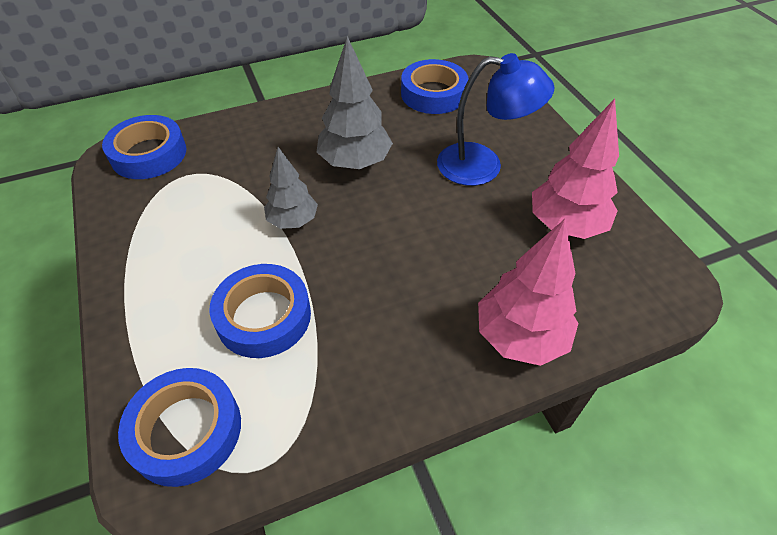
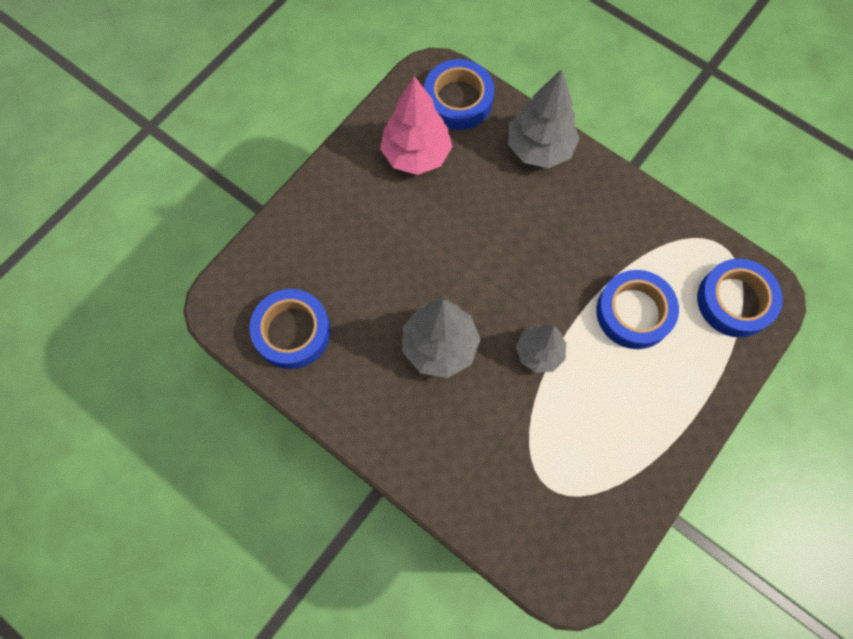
camera: 120 degrees left, 20 degrees up
blue tape [102,115,186,179] -> blue tape moved to [424,59,494,130]
blue lamp [437,53,555,186] -> none
pink tree [478,219,579,366] -> grey tree [508,69,580,168]

